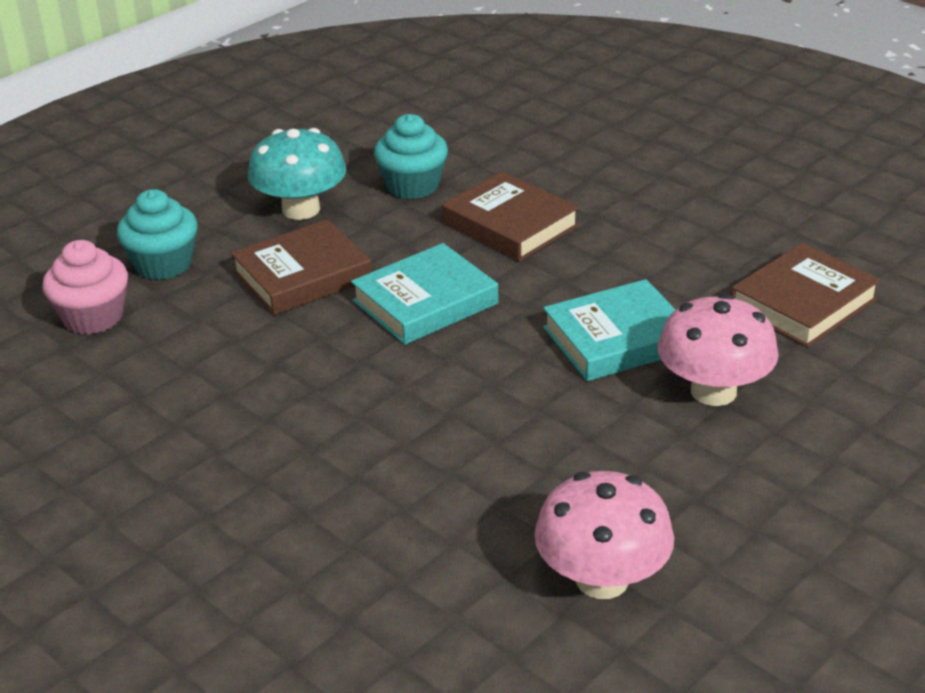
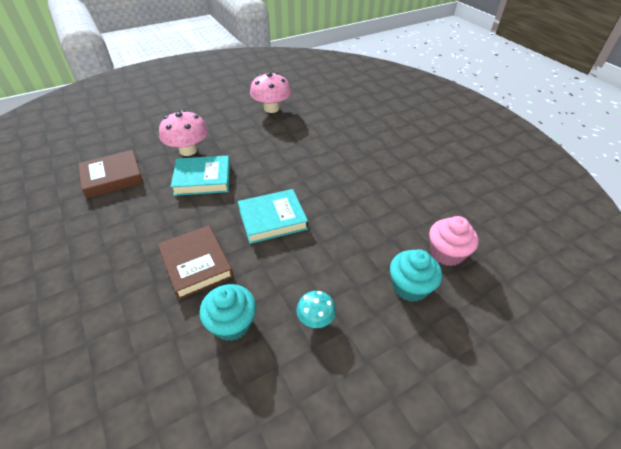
camera: 165 degrees left, 10 degrees up
brown book [231,219,372,315] -> none
turquoise mushroom [248,128,346,220] -> turquoise mushroom [297,291,336,328], size x0.56

